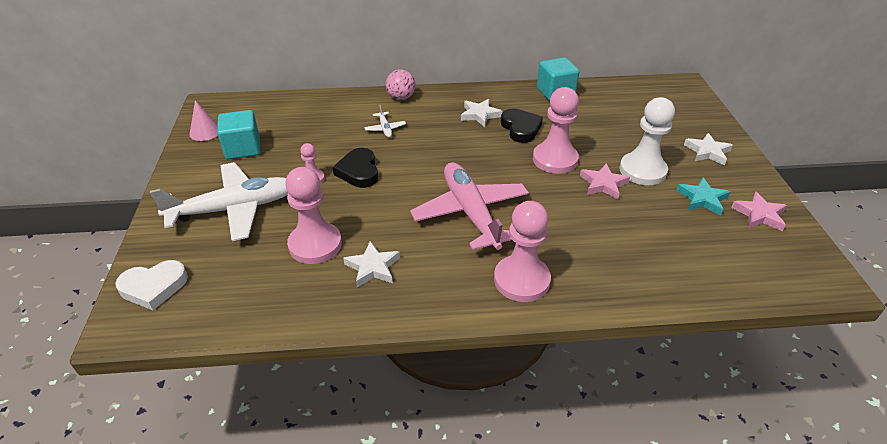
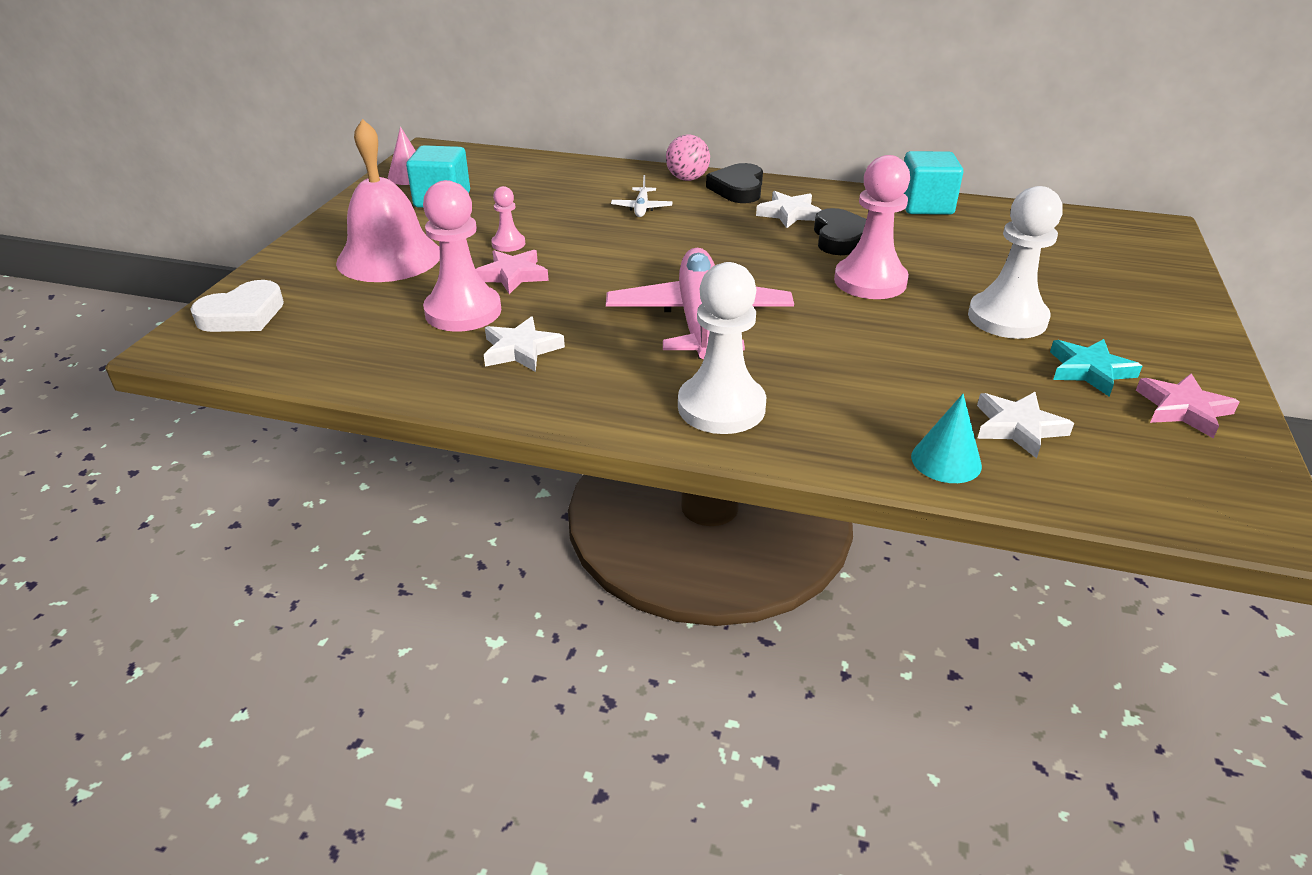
camera: 20 degrees right, 5 degrees down
white heart [115,260,188,310] -> white heart turned 45 degrees counterclockwise [190,280,284,332]
white plane [150,162,288,241] -> pink bell [336,119,440,282]
black heart [333,148,378,188] -> black heart moved to [706,163,763,203]
pink pawn [494,201,551,302] -> white pawn [678,262,766,434]
pink star [580,163,630,200] -> pink star moved to [476,250,549,294]
white star [684,133,733,166] -> white star moved to [977,392,1074,459]
none -> turquoise cone [911,394,982,483]

